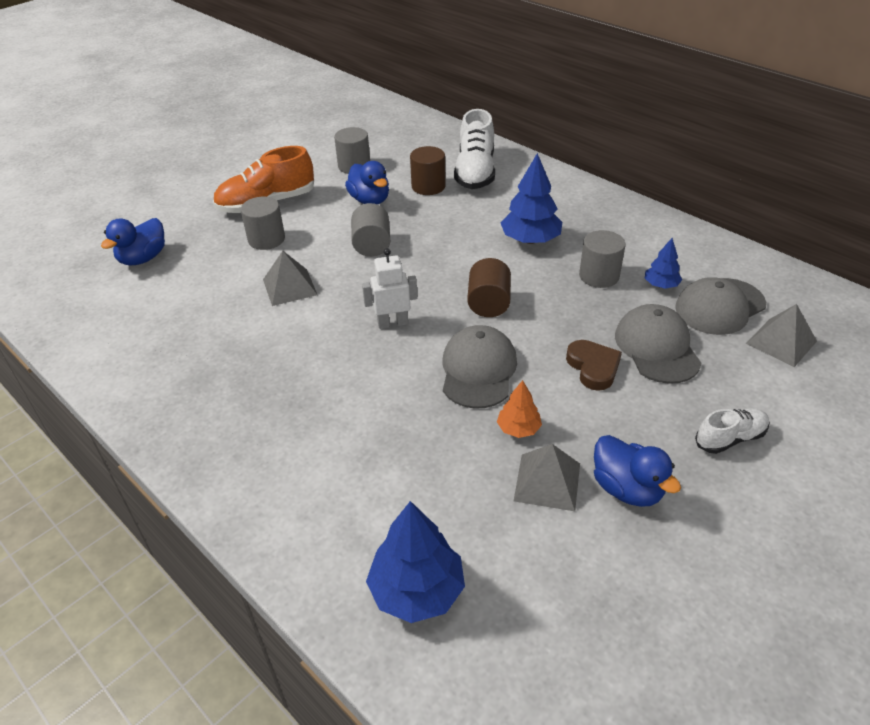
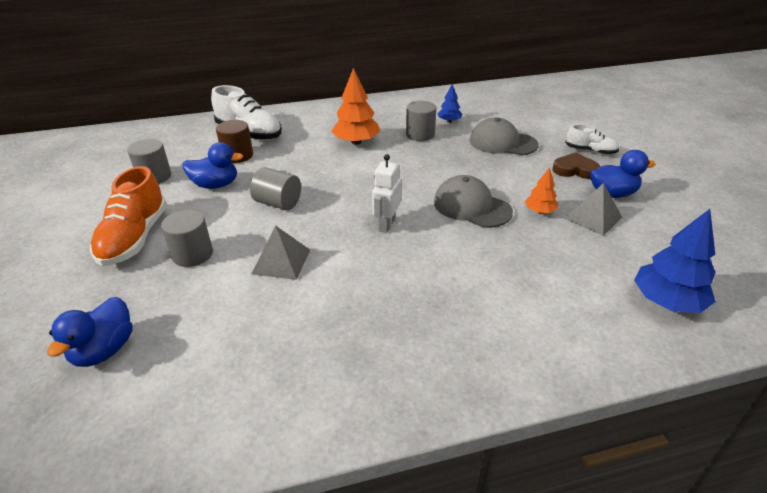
camera: 60 degrees left, 5 degrees down
blue duck [101,218,165,266] -> blue duck turned 45 degrees clockwise [47,297,132,367]
brown cylinder [467,258,511,317] -> none
blue tree [501,153,562,244] -> orange tree [331,68,380,145]
brown heart [566,340,622,391] -> brown heart moved to [552,152,600,179]
grey cap [675,277,766,335] -> none
white shoe [695,408,770,454] -> white shoe turned 105 degrees clockwise [565,124,619,155]
grey pyramid [746,304,817,367] -> none

